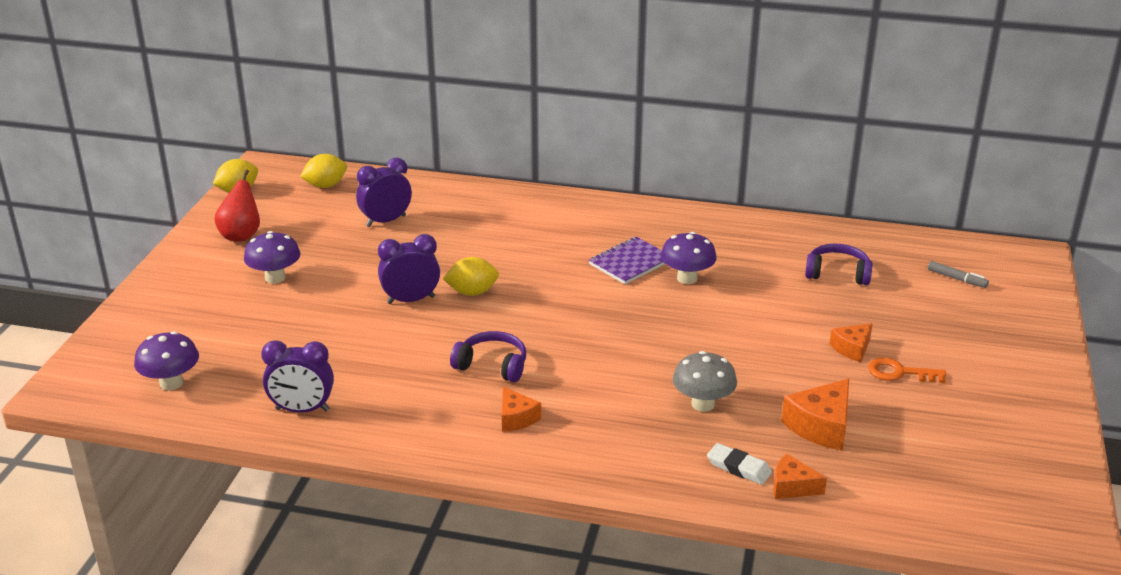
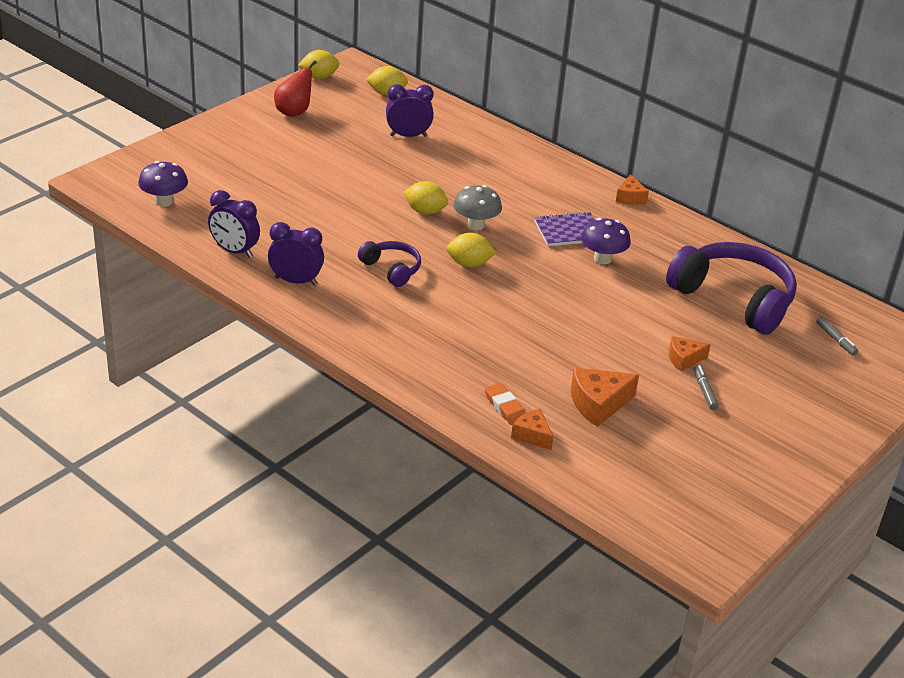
camera: 25 degrees right, 5 degrees up
purple mushroom [244,231,301,284] -> none
purple clock [378,234,440,304] -> purple clock moved to [268,222,324,286]
orange cheese [502,386,541,432] -> orange cheese moved to [616,174,649,205]
grey mushroom [673,351,737,412] -> grey mushroom moved to [453,185,502,230]
white eraser [707,443,772,485] -> orange eraser [485,383,526,425]
purple headphones [805,244,873,285] -> purple headphones [666,242,797,335], size x2.00
orange key [868,357,946,383] -> grey marker [693,365,719,410]
none -> yellow lemon [447,233,496,267]

